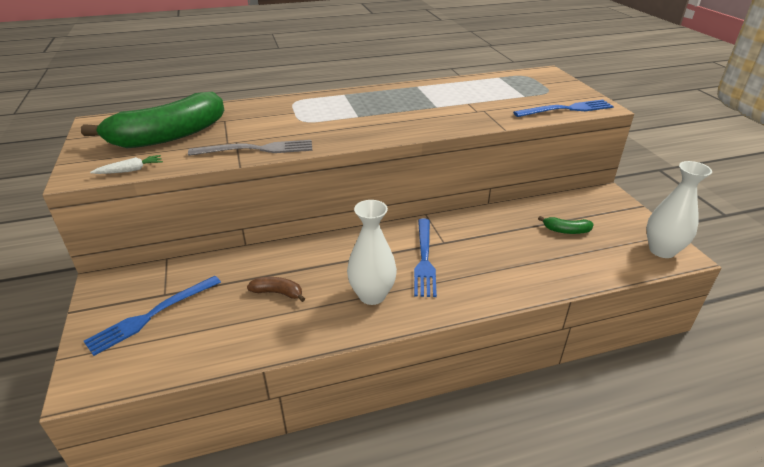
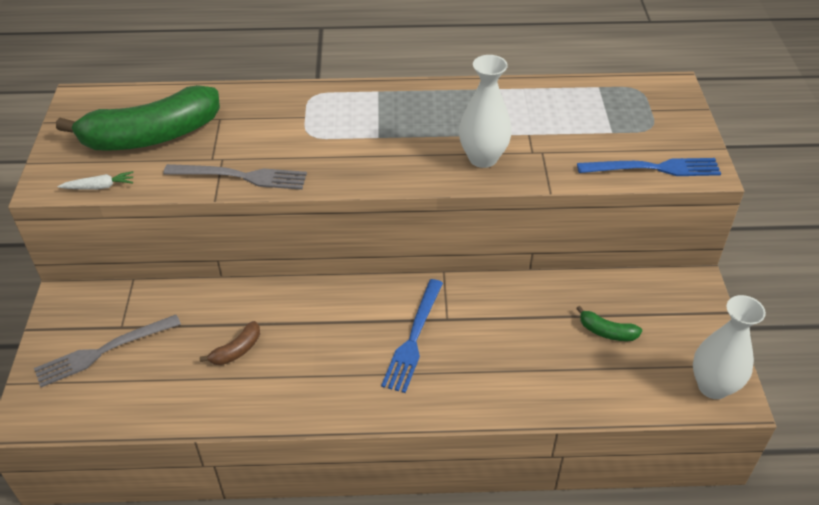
camera: 15 degrees right, 10 degrees up
blue fork [84,276,221,356] -> grey fork [34,315,181,387]
brown banana [247,277,305,302] -> brown banana turned 105 degrees clockwise [200,321,260,365]
white vase [347,200,397,305] -> white vase moved to [459,55,512,168]

